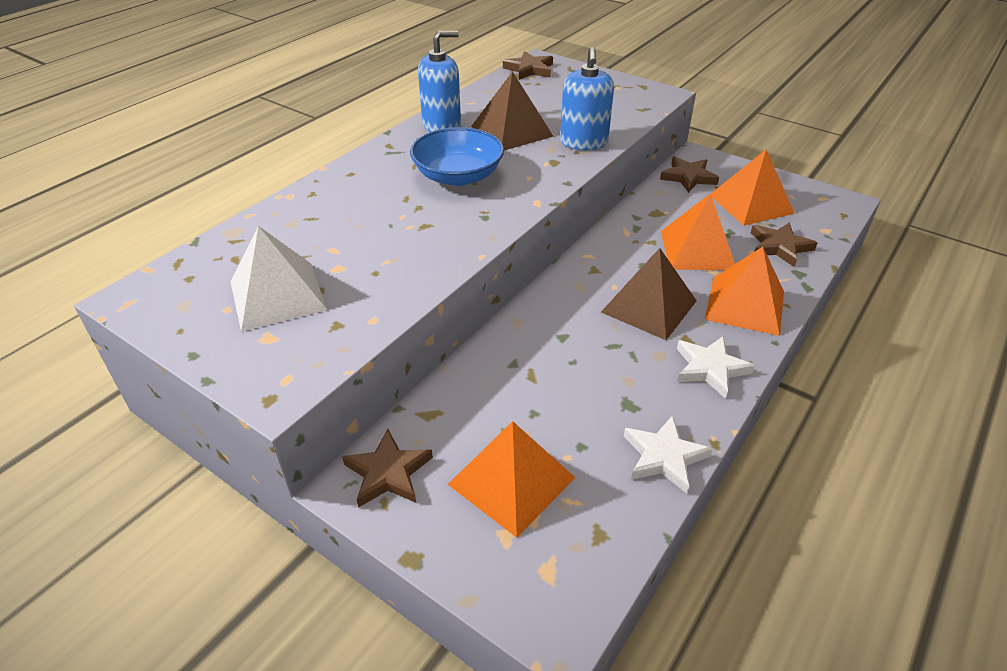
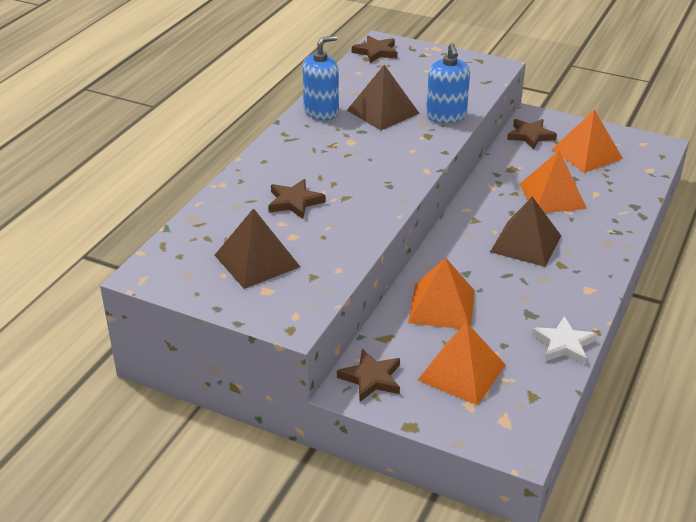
camera: 10 degrees left, 5 degrees down
white pyramid [230,226,327,332] -> brown pyramid [214,208,300,289]
blue bowl [410,127,504,186] -> none
white star [677,336,755,399] -> none
orange pyramid [704,247,784,336] -> orange pyramid moved to [408,258,475,329]
brown star [751,222,817,267] -> brown star moved to [268,179,326,219]

